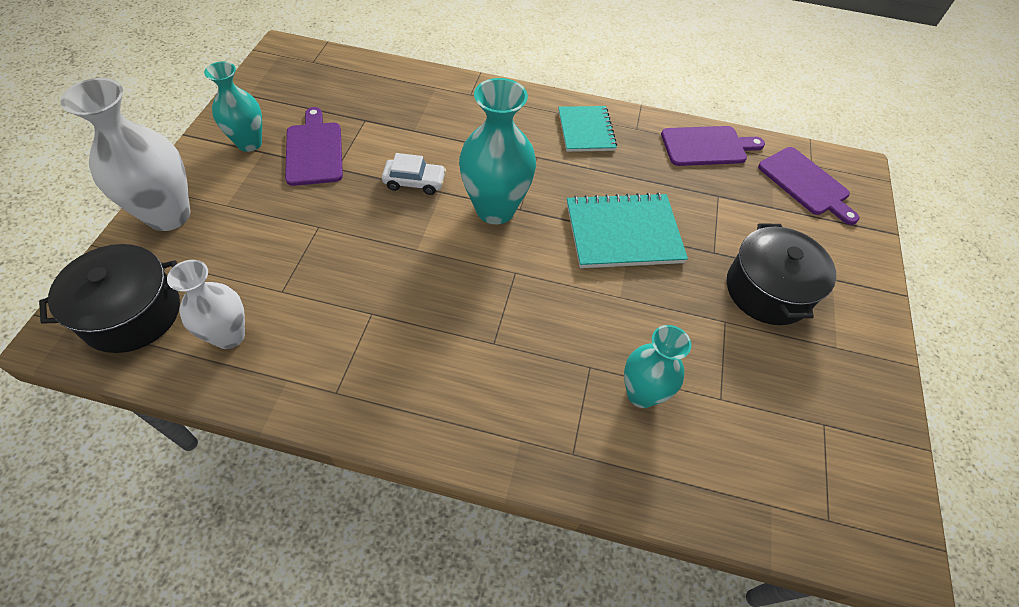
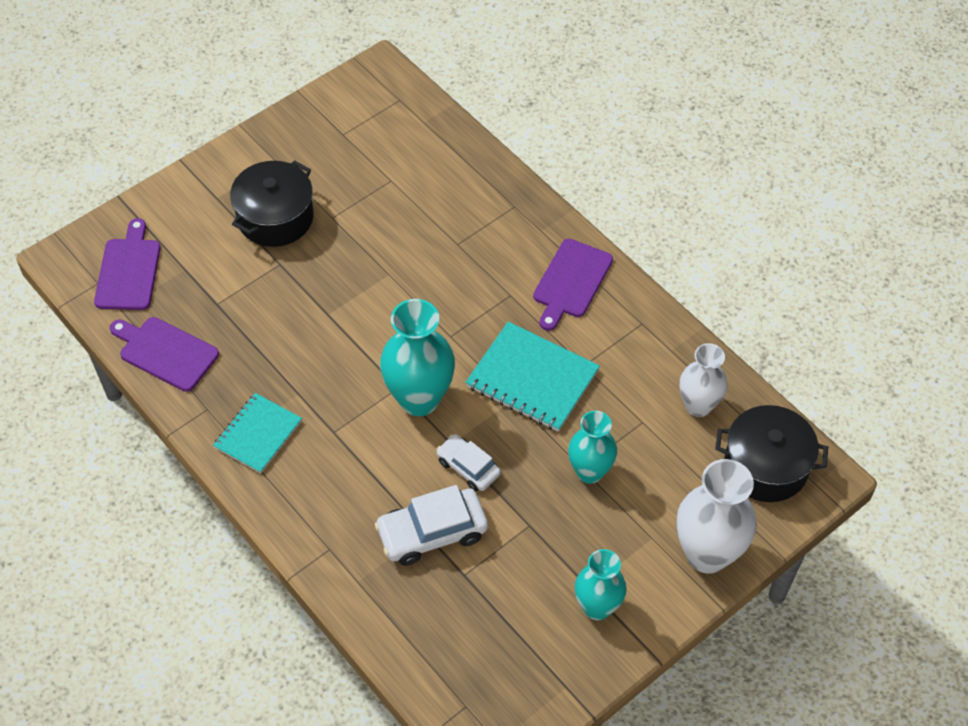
camera: 140 degrees left, 0 degrees up
purple cutting board [285,107,343,186] -> purple cutting board moved to [533,239,613,331]
turquoise notebook [567,192,688,268] -> turquoise notebook moved to [465,322,600,432]
turquoise vase [624,325,691,408] -> turquoise vase moved to [568,411,617,484]
none -> white car [375,485,488,566]

